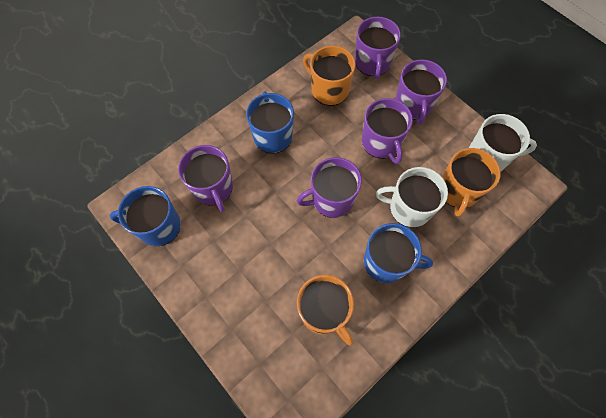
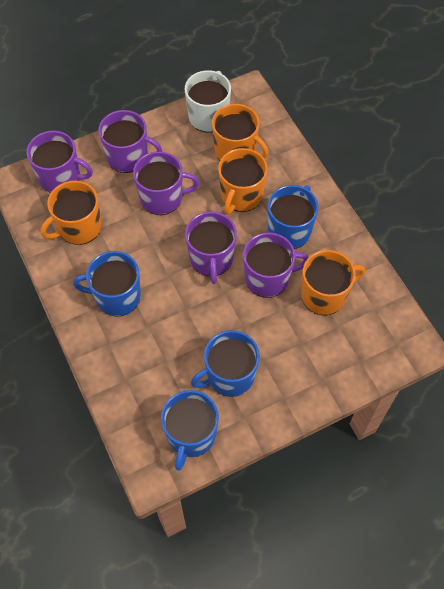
camera: 75 degrees left, 5 degrees down
purple mug [178,145,233,212] -> purple mug moved to [243,232,309,298]
white mug [376,167,448,228] -> orange mug [218,148,268,215]
none -> blue mug [191,330,260,397]

